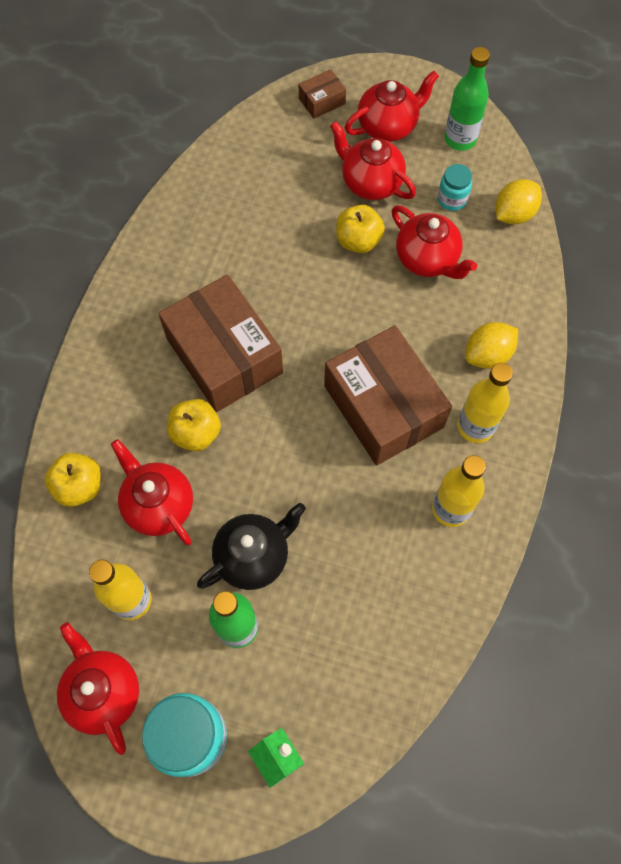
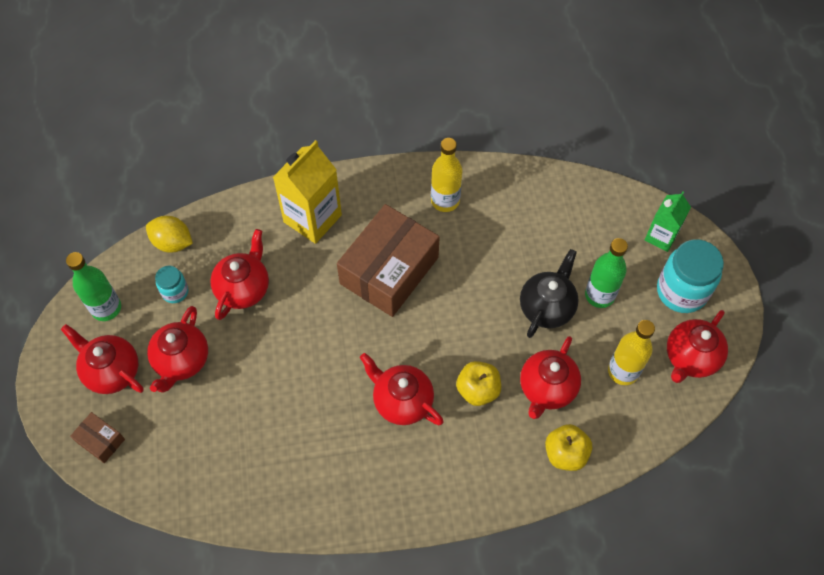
camera: 115 degrees left, 5 degrees down
brown box [158,275,283,412] -> red teapot [360,353,444,425]
black teapot [197,503,306,590] -> black teapot turned 90 degrees clockwise [520,249,579,338]
yellow apple [336,205,385,253] -> none
yellow bottle [458,363,513,443] -> none
yellow lemon [465,322,518,369] -> yellow carton [273,140,342,244]

